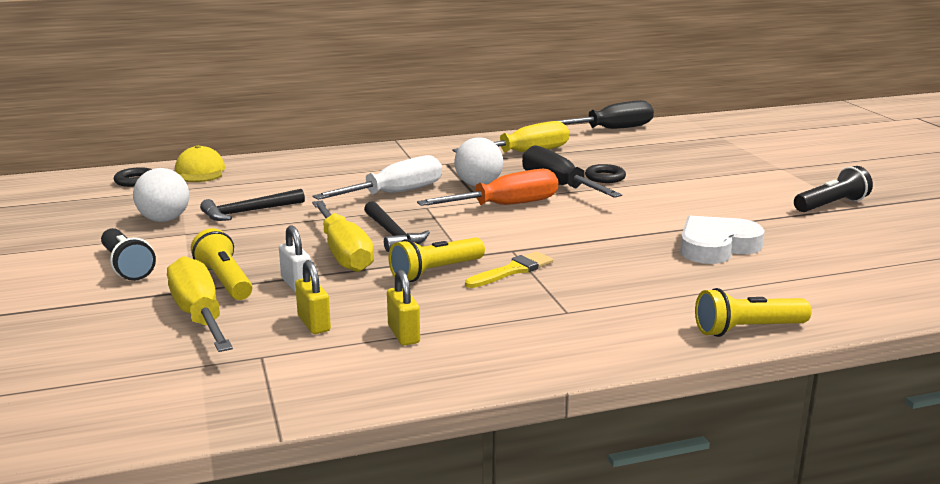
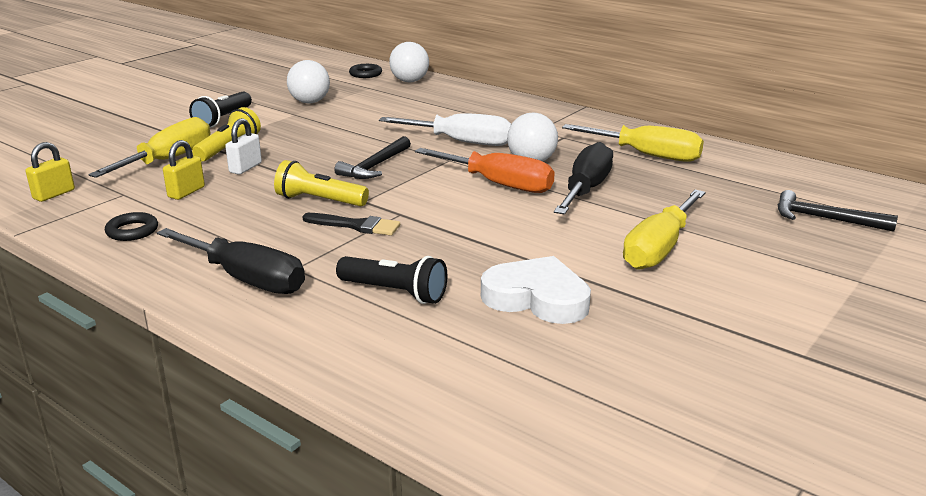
camera: 55 degrees right, 5 degrees up
yellow cap [175,145,225,182] -> white ball [389,42,429,82]
black hammer [200,189,305,221] -> black hammer moved to [778,190,898,232]
yellow screwdriver [312,200,374,272] -> yellow screwdriver moved to [623,190,706,270]
yellow padlock [387,269,420,346] -> yellow padlock moved to [25,142,75,202]
yellow brush [465,251,553,288] -> black brush [302,213,400,236]
black screwdriver [558,100,654,129] -> black screwdriver moved to [157,228,305,294]
black ring [585,164,626,183] -> black ring moved to [105,212,158,241]
yellow flashlight [695,288,811,337] -> none
black flashlight [794,166,873,212] -> black flashlight moved to [336,256,447,304]

